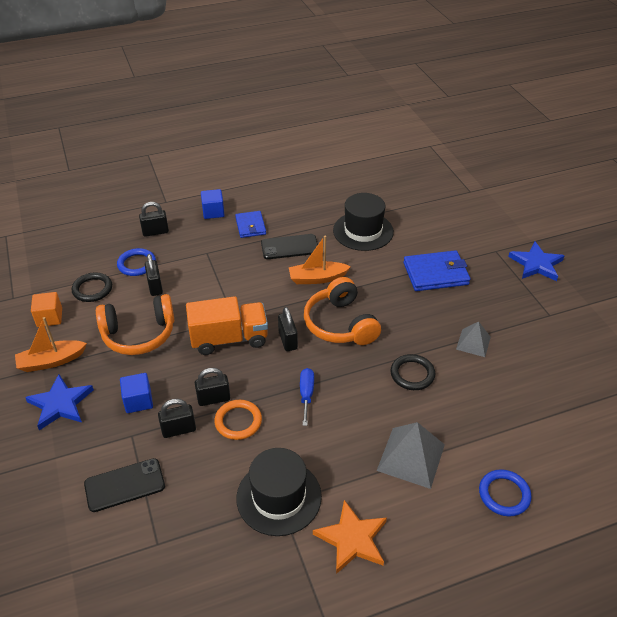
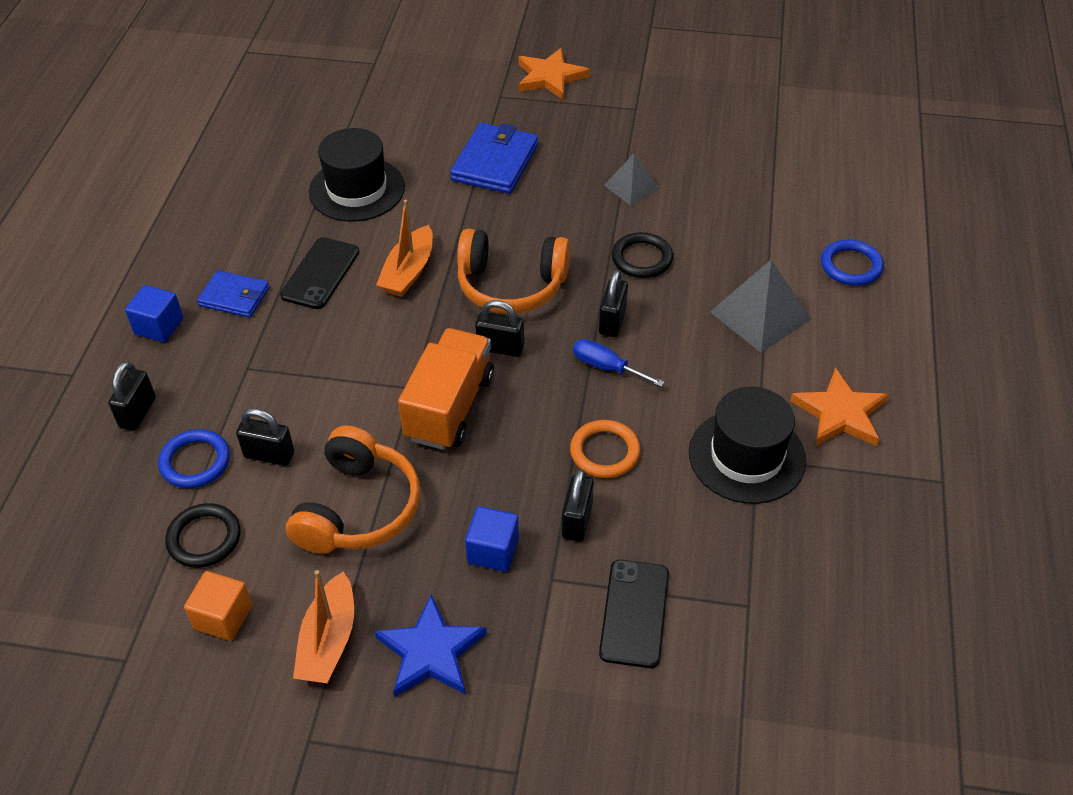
camera: 60 degrees left, 5 degrees up
black padlock [195,368,230,406] -> black padlock moved to [599,270,628,337]
blue star [508,242,564,281] -> orange star [518,48,590,100]

